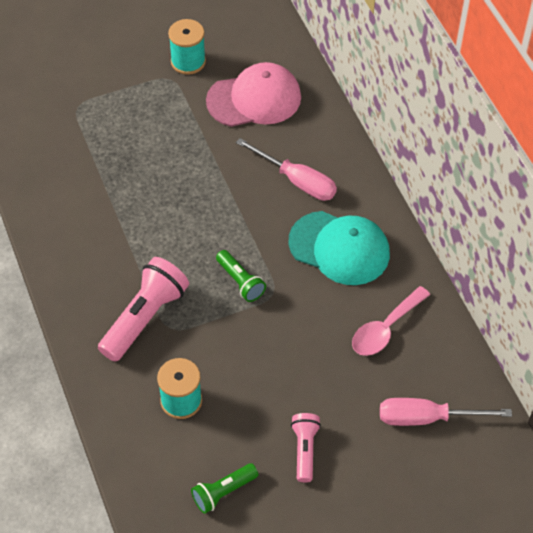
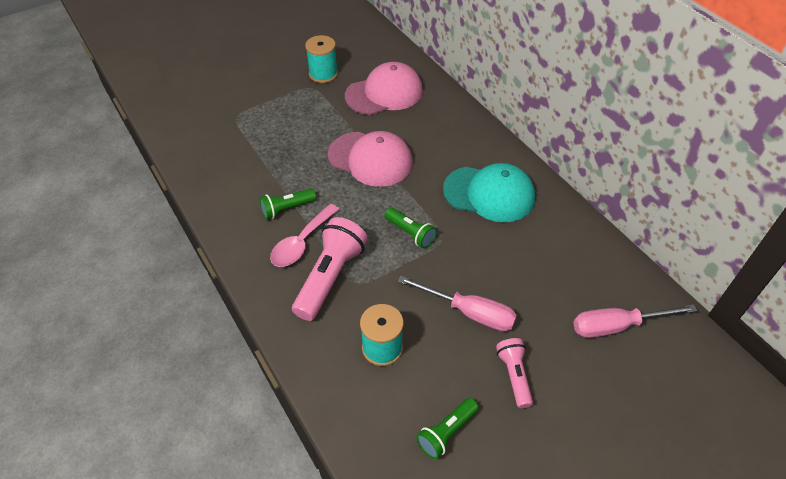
camera: 10 degrees left, 5 degrees down
pink screwdriver [236,138,337,201] -> pink screwdriver moved to [398,276,517,331]
pink spoon [352,286,430,356] -> pink spoon moved to [270,204,339,267]
none -> green flashlight [259,189,316,219]
none -> pink cap [328,131,413,187]

